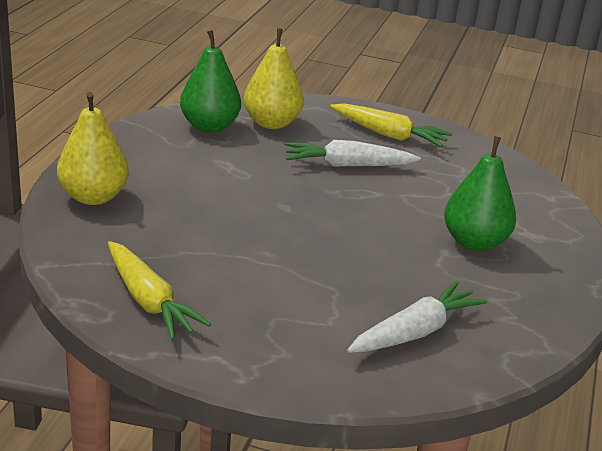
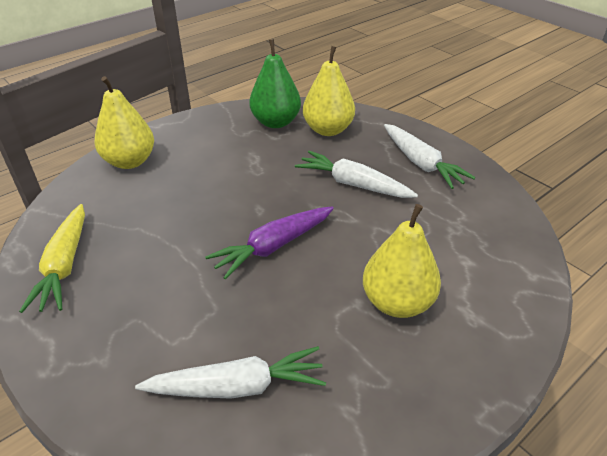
camera: 35 degrees right, 10 degrees up
yellow carrot [330,103,452,147] -> white carrot [384,124,475,189]
green pear [444,136,516,251] -> yellow pear [363,204,441,318]
none -> purple carrot [205,206,334,280]

